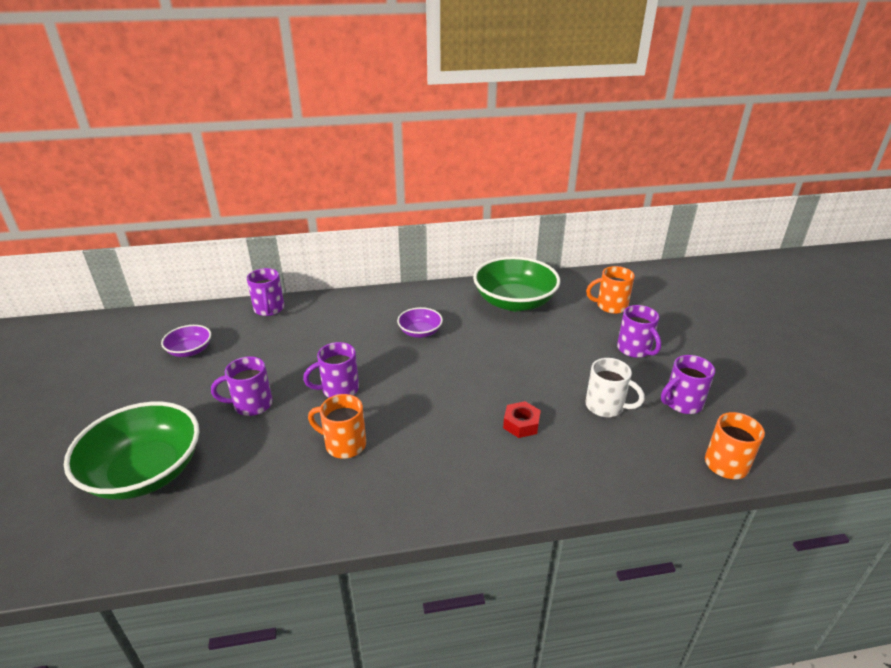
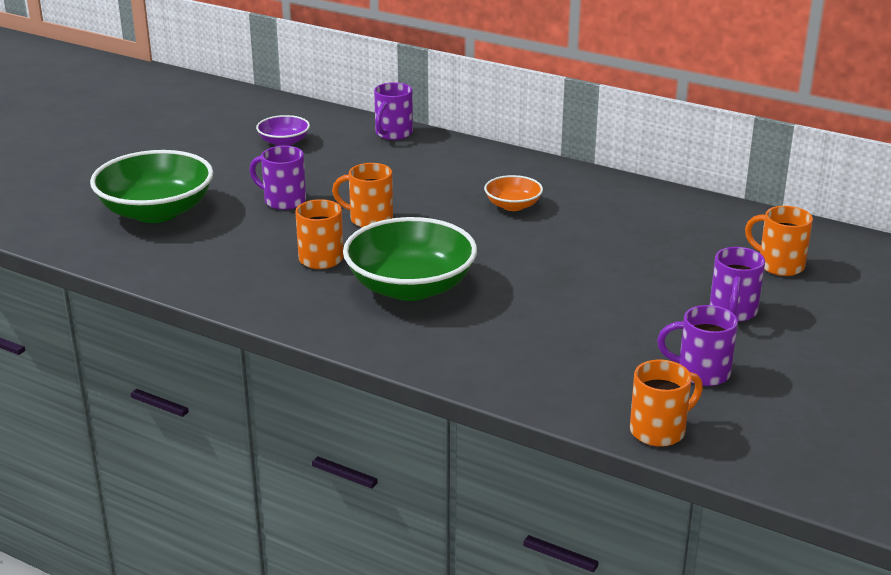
camera: 40 degrees right, 5 degrees down
purple mug [303,342,359,398] -> orange mug [332,163,393,227]
purple bowl [397,307,443,338] -> orange bowl [484,175,543,211]
green bowl [473,257,560,311] -> green bowl moved to [343,217,477,301]
red nut [503,401,541,438] -> none
white mug [585,358,645,417] -> none

